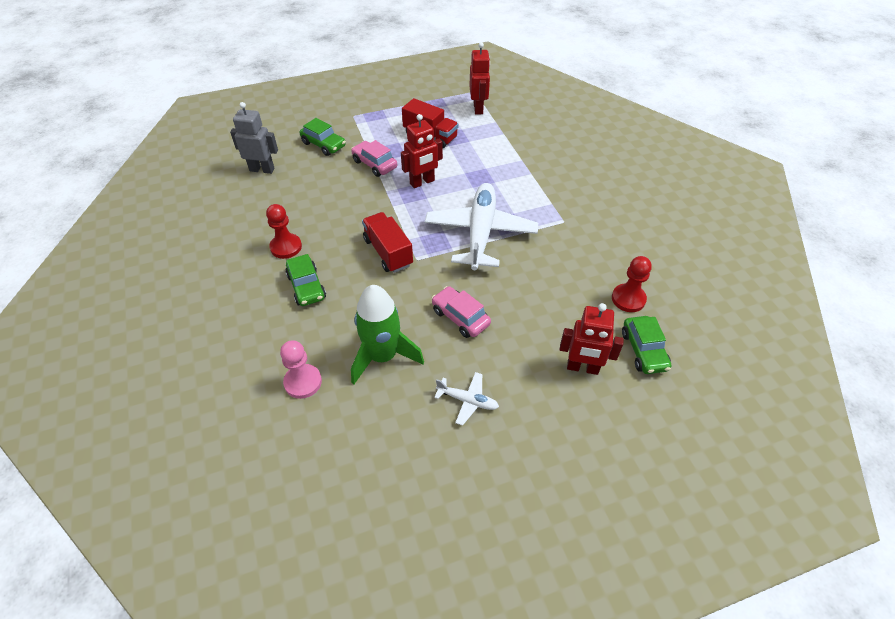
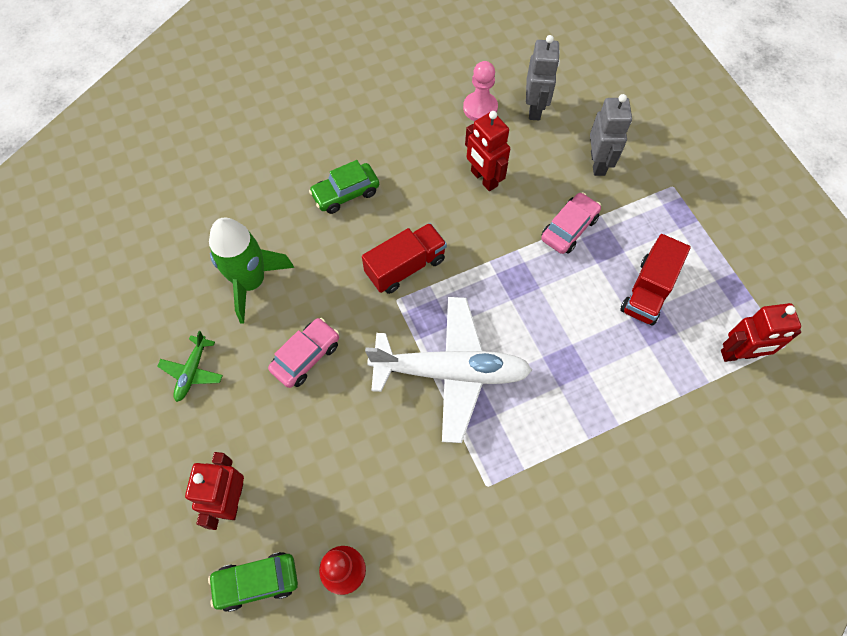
camera: 85 degrees right, 15 degrees up
red pawn [266,204,302,259] -> none
pink pawn [280,340,322,399] -> pink pawn moved to [463,61,498,121]
green car [299,118,346,156] -> grey robot [590,94,632,176]
red robot [401,114,443,188] -> red robot moved to [465,111,510,191]
white plane [434,372,499,426] -> green plane [157,331,223,402]

